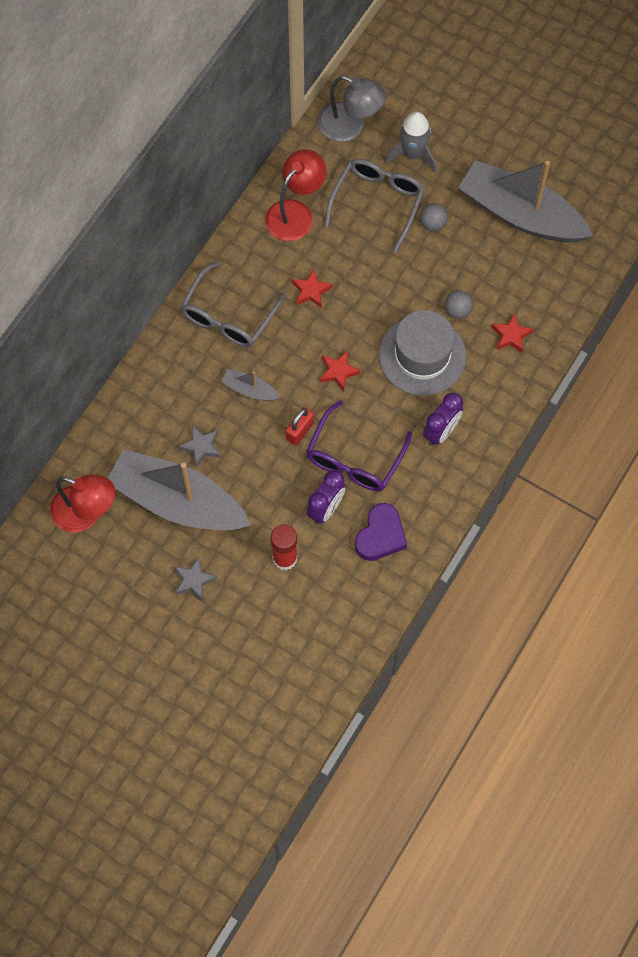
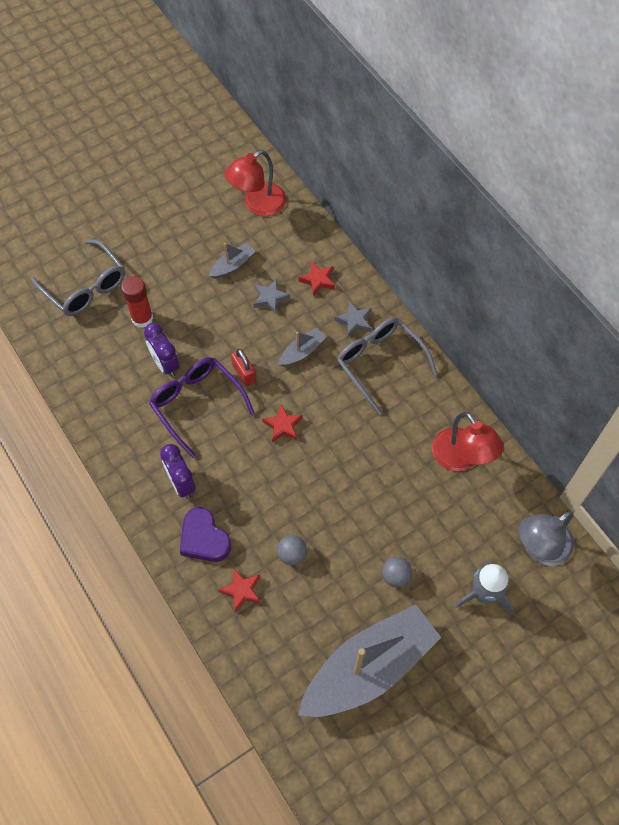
camera: 115 degrees right, 5 degrees down
grey boat [108,449,251,530] -> grey boat [209,243,256,279], size x0.42
grey star [174,557,217,600] -> grey star moved to [335,301,372,337]
red star [292,269,333,308] -> red star moved to [298,262,335,296]
grey glasses [325,159,425,253] -> grey glasses moved to [31,240,125,316]
purple heart [355,503,407,561] -> purple heart moved to [180,507,231,562]
grey hat [379,310,466,396] -> none

